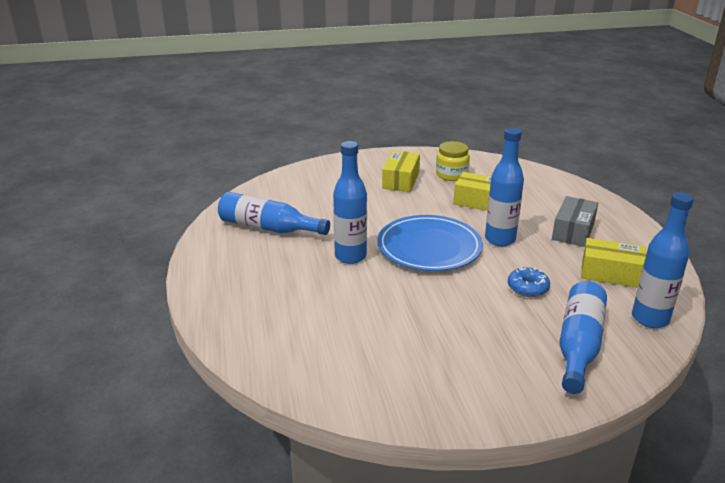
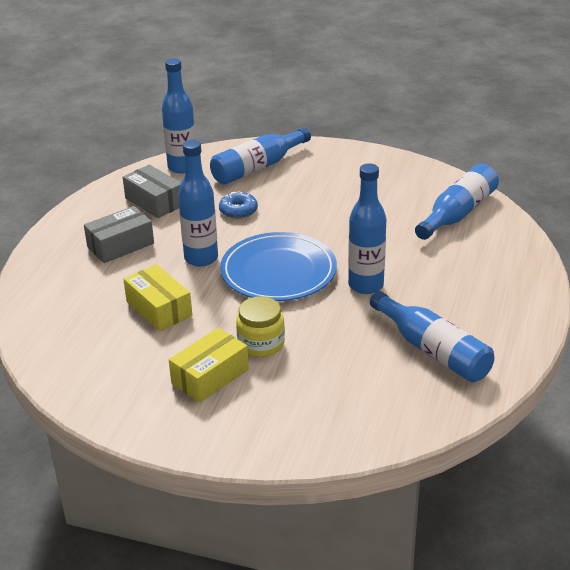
camera: 150 degrees left, 5 degrees up
yellow jar [436,141,470,181] -> yellow jar moved to [236,296,285,357]
yellow box [581,238,646,288] -> grey box [123,165,181,218]
none -> blue bottle [415,163,499,240]

